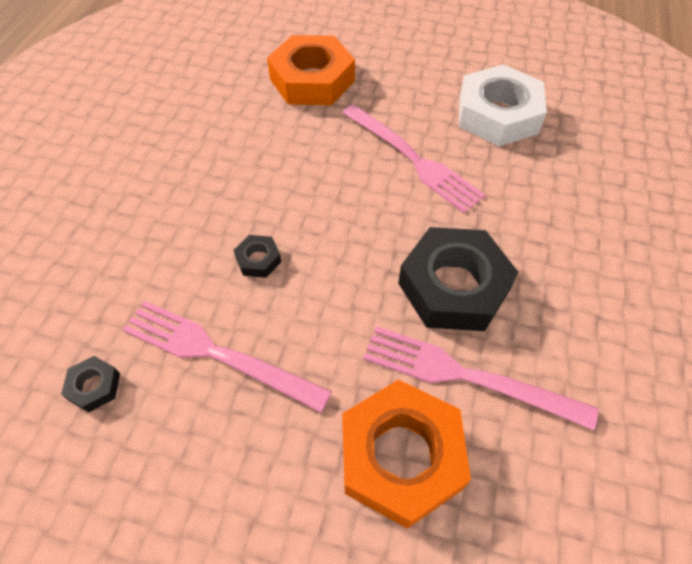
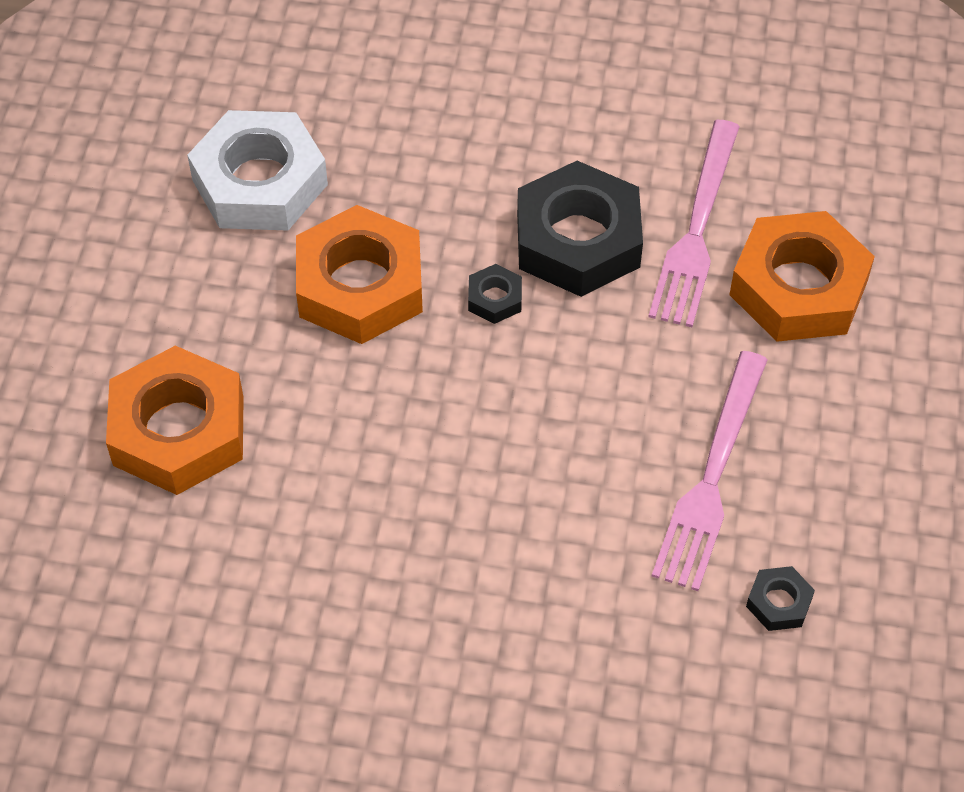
camera: 95 degrees left, 0 degrees up
black nut [234,235,281,278] -> black nut moved to [468,264,522,324]
pink fork [342,104,485,213] -> orange nut [296,205,423,344]

